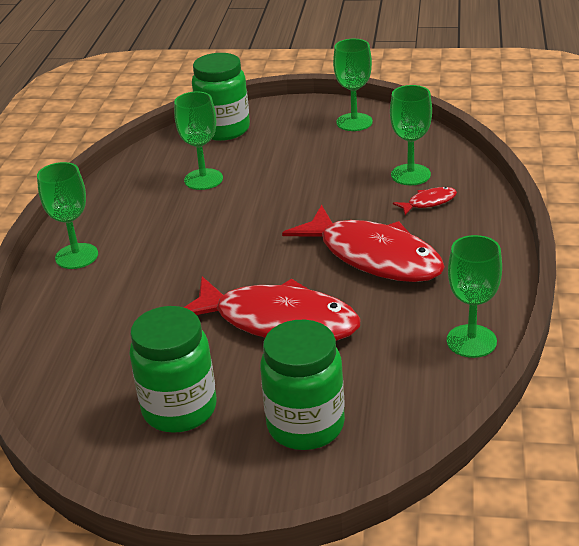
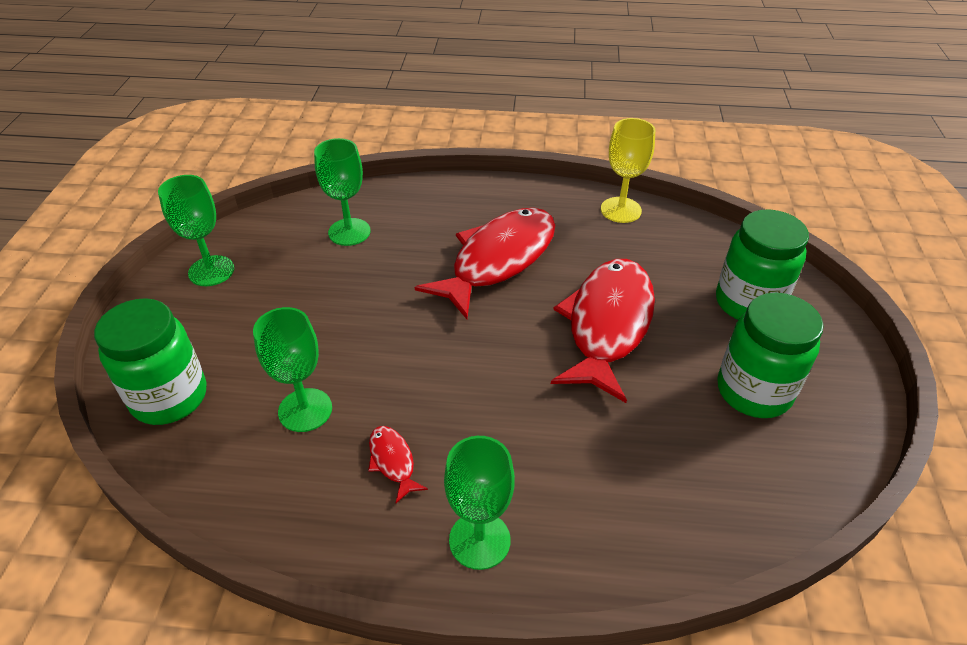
camera: 95 degrees left, 10 degrees up
red fish [393,187,457,215] -> red fish moved to [368,426,428,503]
green goblet [447,235,502,358] -> yellow goblet [601,118,655,223]

